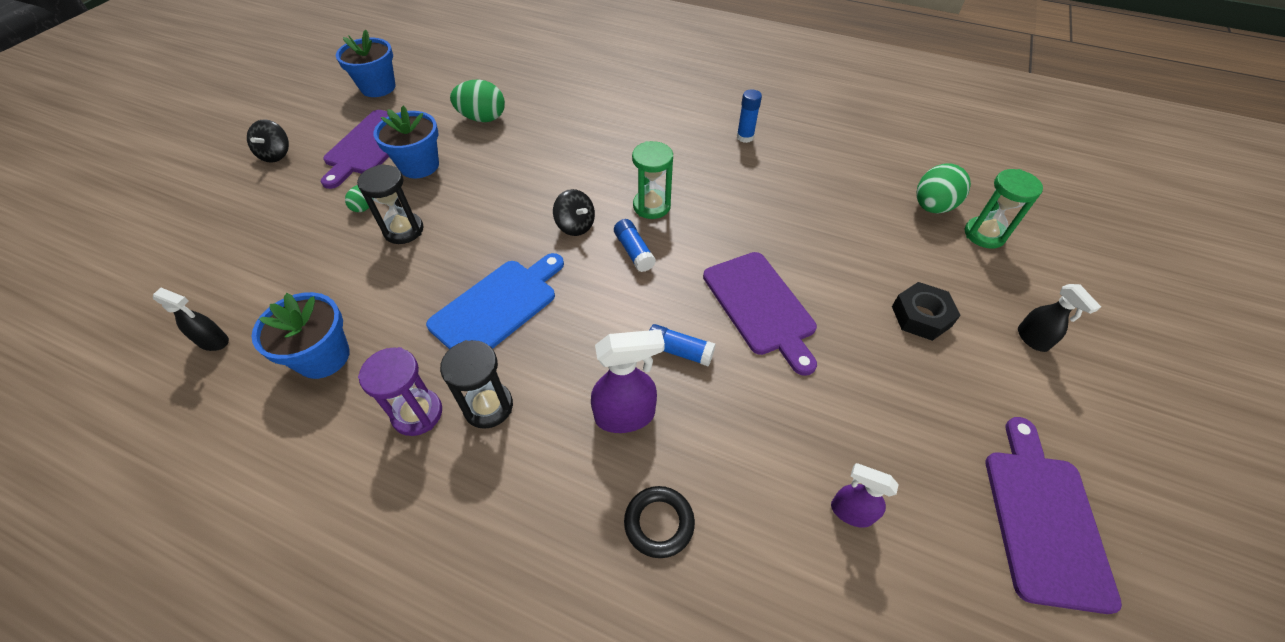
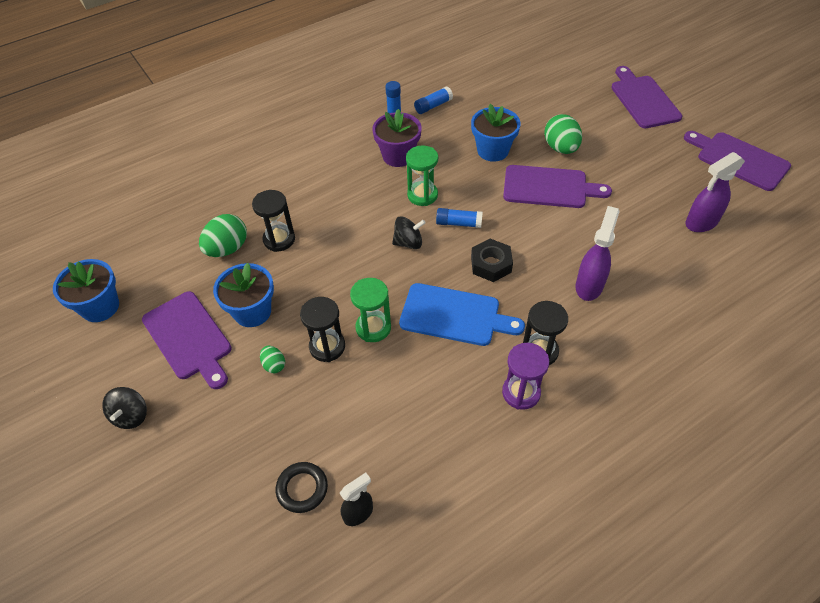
camera: 55 degrees left, 0 degrees up
black spinning top [247,119,289,163] -> black spinning top turned 60 degrees clockwise [103,387,147,429]
blue flower pot [251,292,350,379] -> blue flower pot moved to [471,104,520,162]
blue cutting board [426,253,564,349] -> blue cutting board turned 120 degrees clockwise [399,283,525,346]
black ring [624,486,695,558] -> black ring moved to [276,462,328,513]
blue glue stick [650,324,716,366] -> blue glue stick moved to [414,86,453,114]
purple spray bottle [831,463,899,528] -> purple spray bottle [685,152,745,232], size x1.58
black nut [892,282,961,341] -> black nut moved to [471,239,513,282]
green egg [916,163,971,214] -> green egg moved to [544,114,582,154]
green hourglass [965,169,1043,249] -> green hourglass moved to [350,278,391,342]
black spray bottle [1018,284,1101,352] -> purple cutting board [611,66,682,128]
none -> black hourglass [252,190,295,252]
none -> purple flower pot [372,109,422,167]

